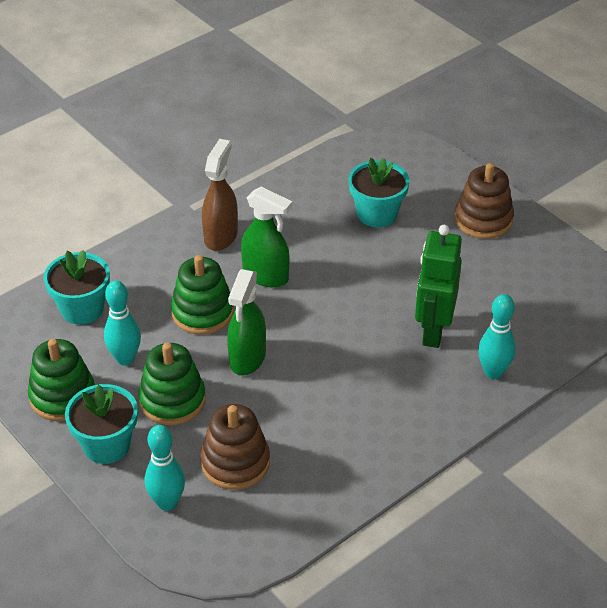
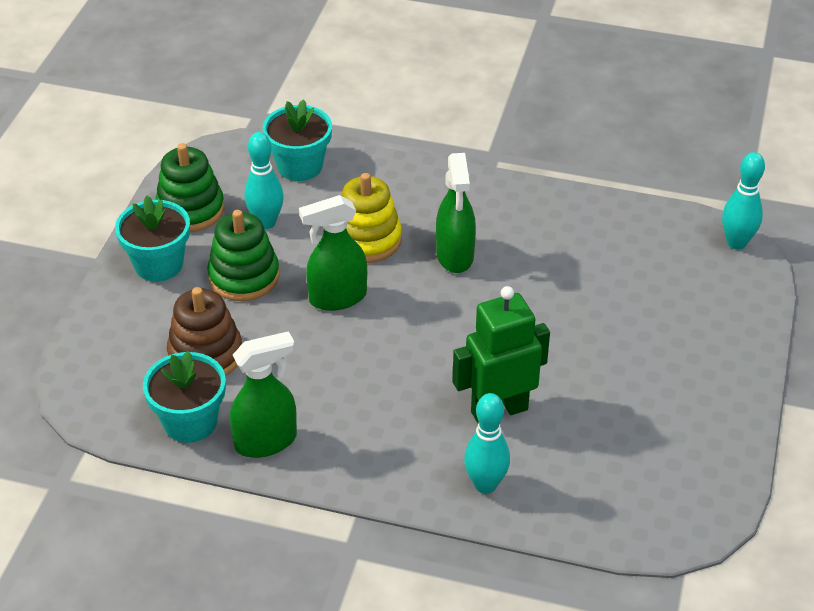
camera: 55 degrees right, 0 degrees up
turquoise bowling pin [145,425,185,511] -> turquoise bowling pin moved to [722,152,765,249]
green stacking toy [171,255,234,335] -> yellow stacking toy [342,173,402,263]
brown spray bottle [202,139,238,251] -> none
turquoise flower pot [348,158,410,227] -> turquoise flower pot moved to [143,351,226,443]
brown stacking toy [455,163,514,239] -> none
none -> green spray bottle [230,331,297,458]

